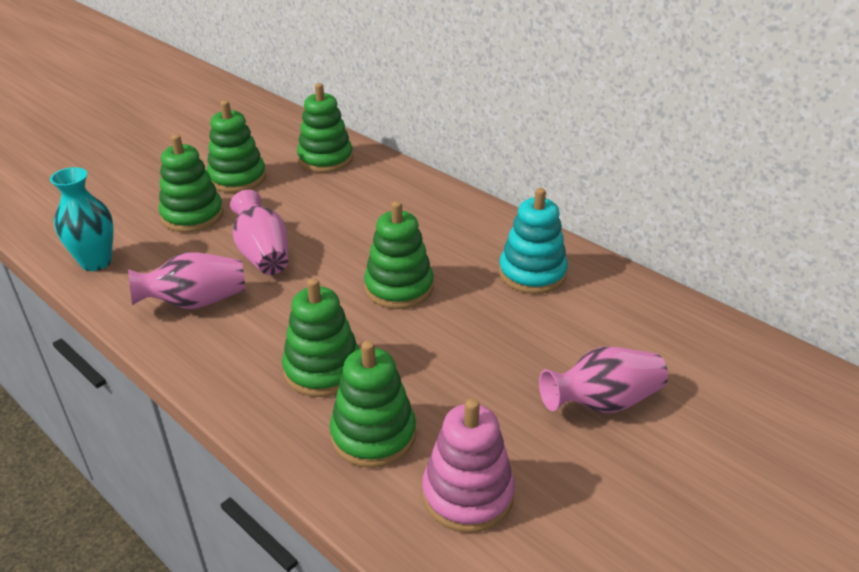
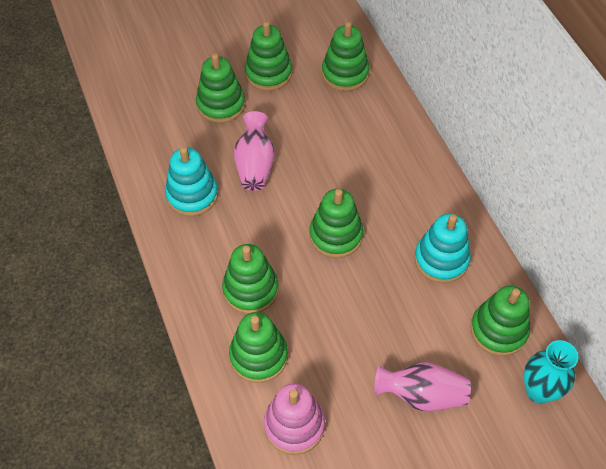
camera: 25 degrees right, 20 degrees up
turquoise vase [50,167,114,271] -> turquoise vase moved to [524,340,578,404]
pink vase [128,252,245,309] -> turquoise stacking toy [165,147,218,216]
none -> green stacking toy [470,286,530,356]

